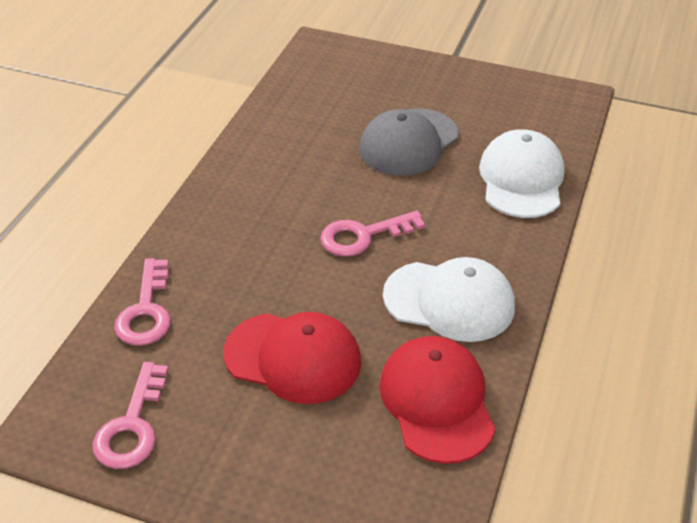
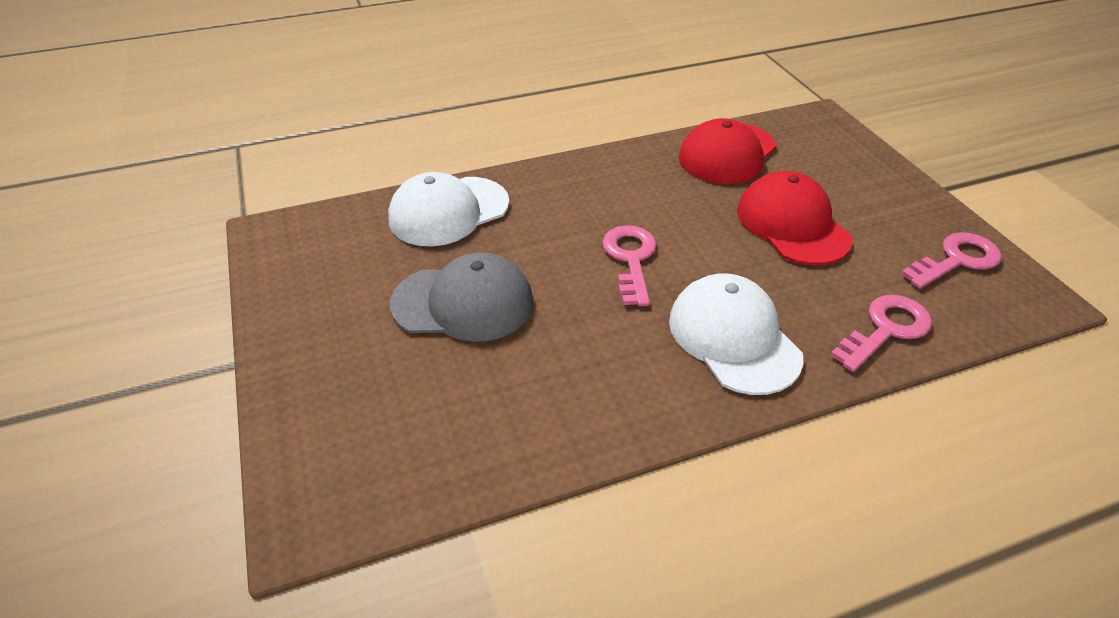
camera: 130 degrees left, 0 degrees up
pink key [320,211,425,257] -> pink key turned 120 degrees counterclockwise [602,226,657,306]
white cap [383,257,515,342] -> white cap moved to [669,273,804,395]

